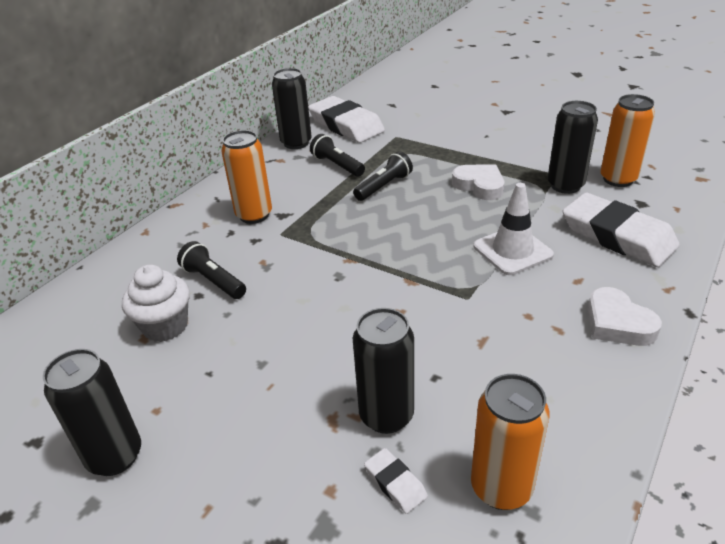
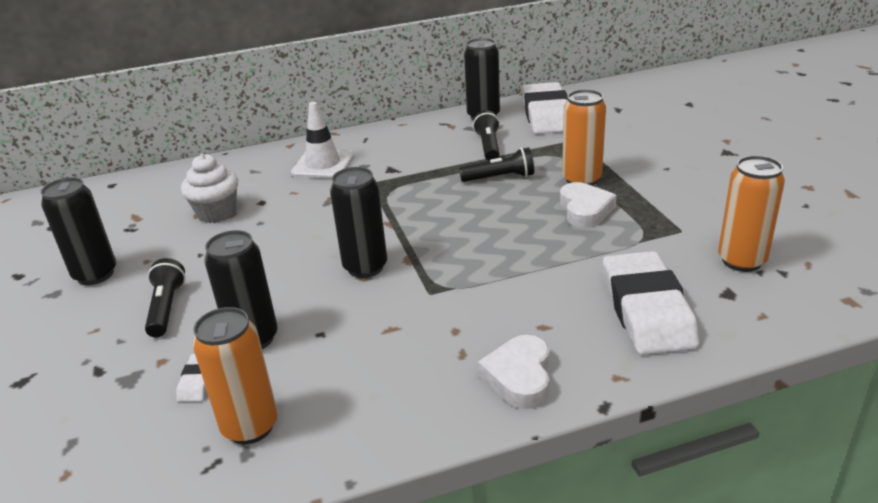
camera: 40 degrees right, 5 degrees down
black flashlight [177,241,246,299] -> black flashlight moved to [145,258,186,338]
orange can [221,130,272,224] -> orange can moved to [562,89,606,186]
white traffic cone [473,183,554,275] -> white traffic cone moved to [291,102,354,179]
black can [548,101,598,194] -> black can moved to [330,167,387,278]

